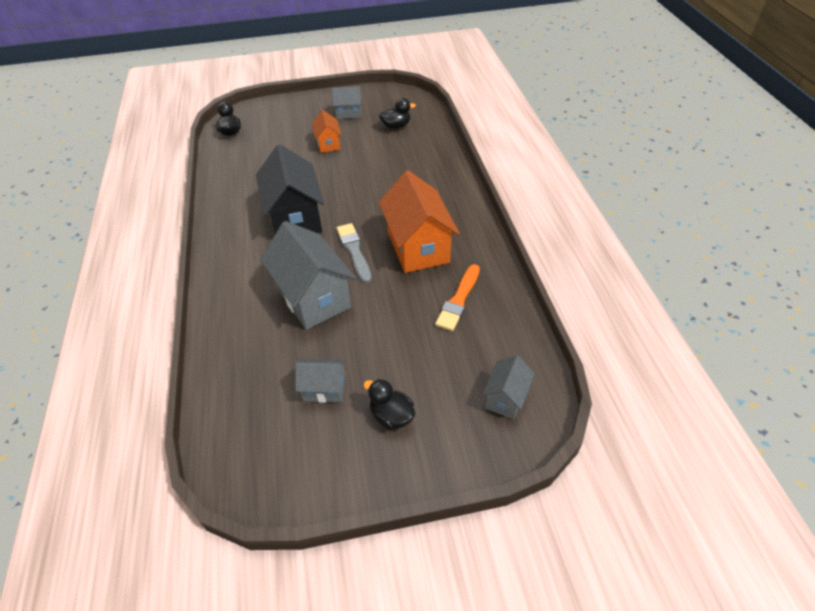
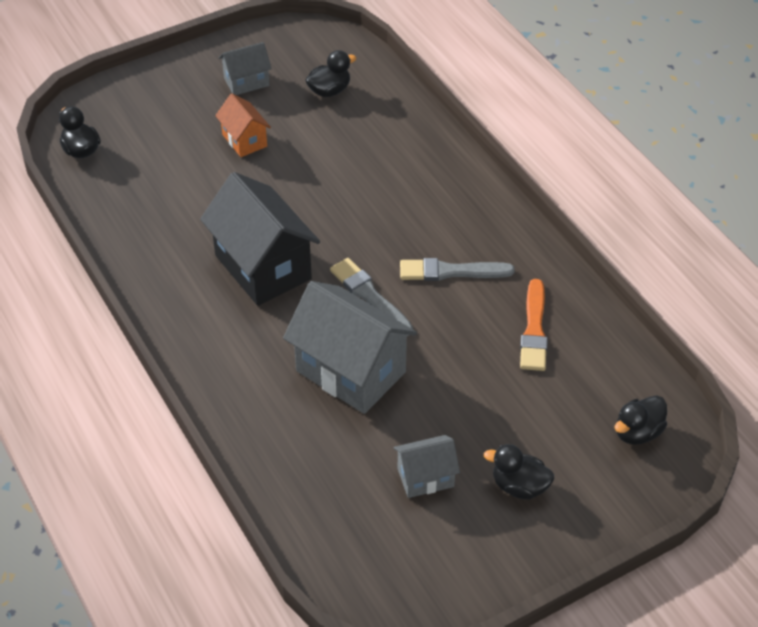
camera: 20 degrees left, 0 degrees up
orange house [379,170,460,273] -> grey brush [400,258,515,281]
grey house [482,355,535,419] -> black duck [614,395,667,445]

